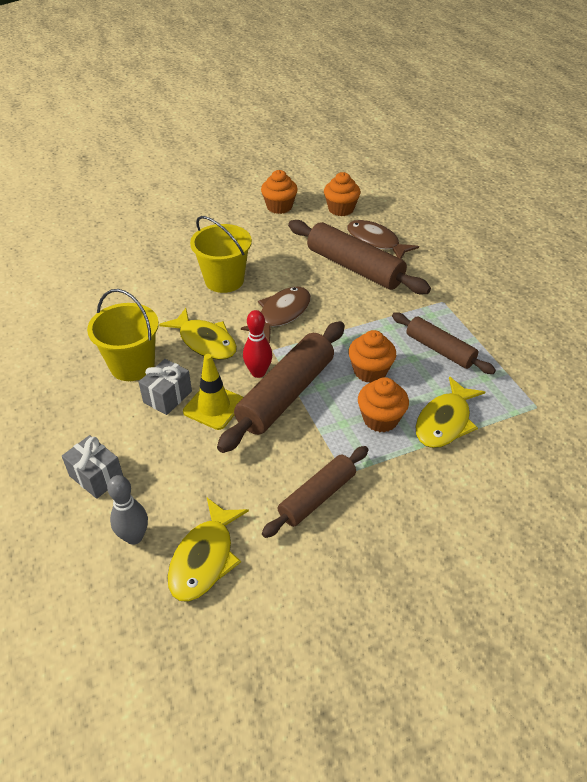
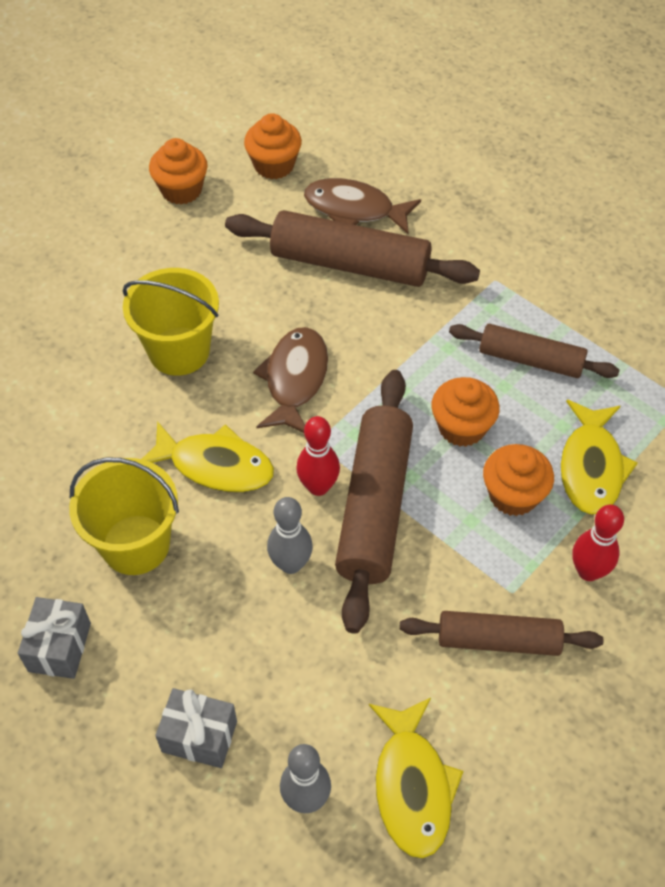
camera: 25 degrees left, 10 degrees up
grey gift [139,359,192,415] -> grey gift moved to [18,597,91,679]
yellow traffic cone [183,354,244,430] -> grey bowling pin [267,497,313,574]
brown rolling pin [262,446,368,538] -> brown rolling pin turned 75 degrees clockwise [399,611,603,656]
none -> red bowling pin [573,504,624,581]

